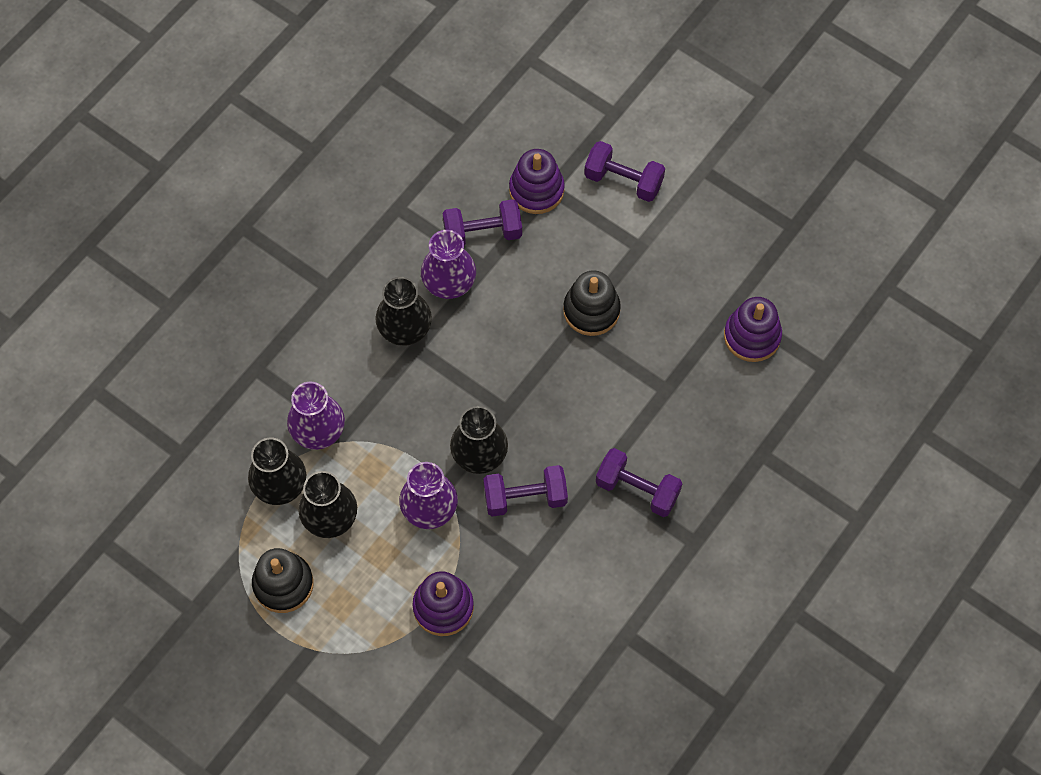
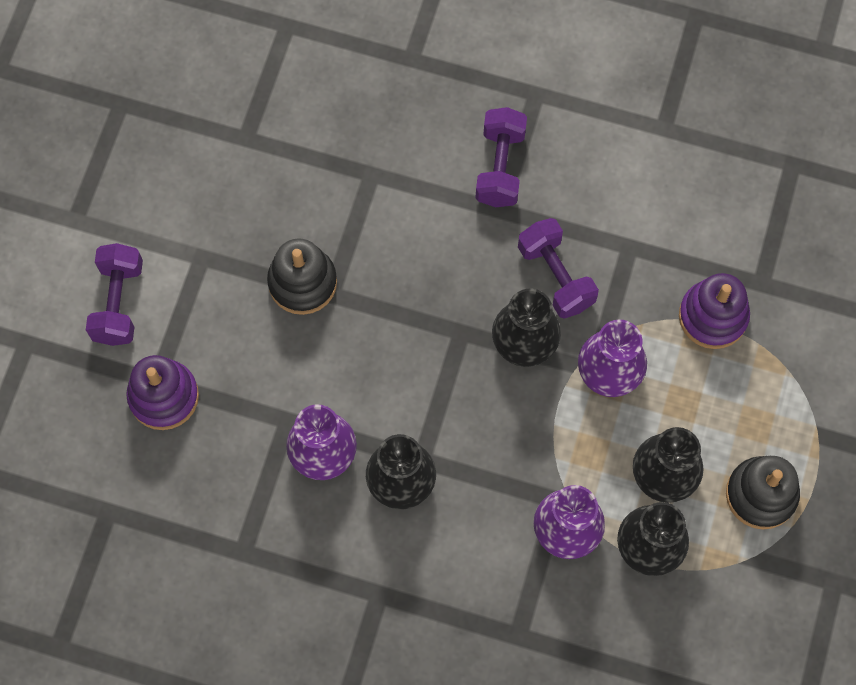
camera: 110 degrees left, 5 degrees up
purple dumbbell [443,199,522,245] -> none
purple stacking toy [724,297,782,362] -> none

